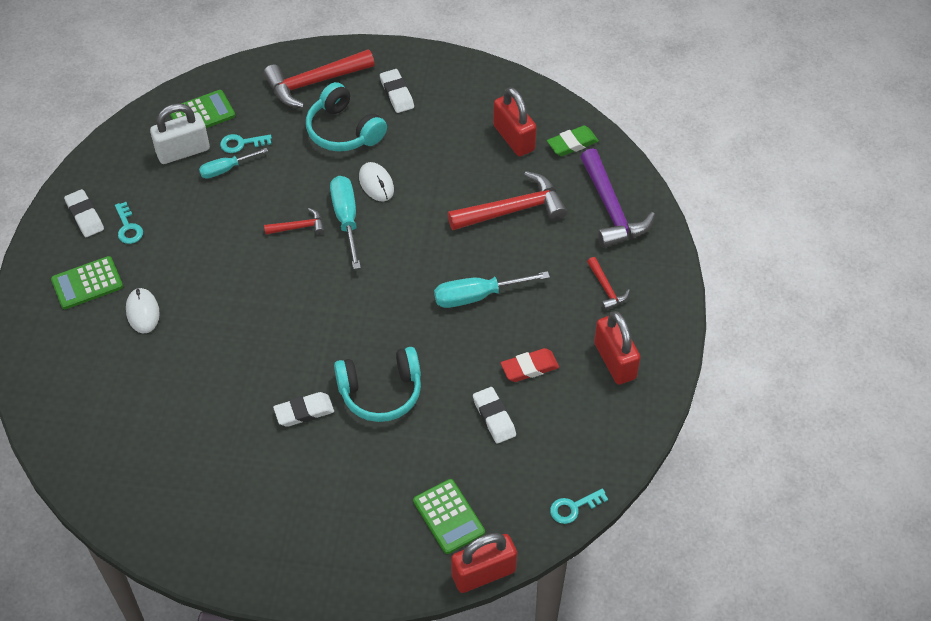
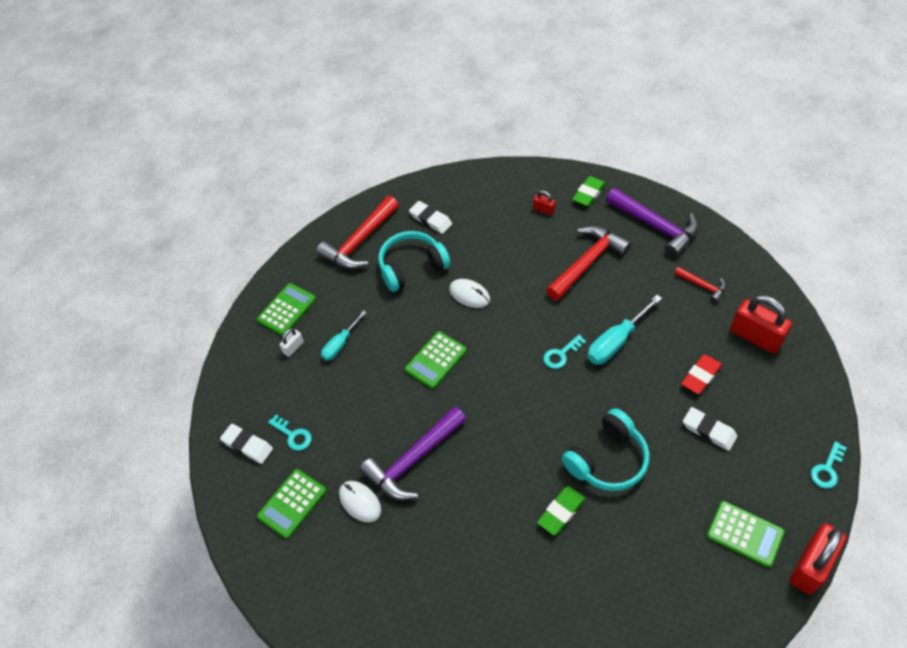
camera: 25 degrees left, 0 degrees up
white padlock [150,103,210,164] -> white padlock [280,328,304,357], size x0.48
turquoise key [220,134,272,153] -> turquoise key moved to [543,335,586,369]
red hammer [264,208,325,235] -> green calculator [405,331,467,389]
white eraser [273,392,334,427] -> green eraser [537,486,585,536]
turquoise headphones [306,82,387,152] -> turquoise headphones turned 135 degrees clockwise [378,231,451,292]
turquoise screwdriver [330,176,361,269] -> none
red padlock [493,87,537,156] -> red padlock [533,190,555,216], size x0.48
none -> purple hammer [360,406,467,500]

